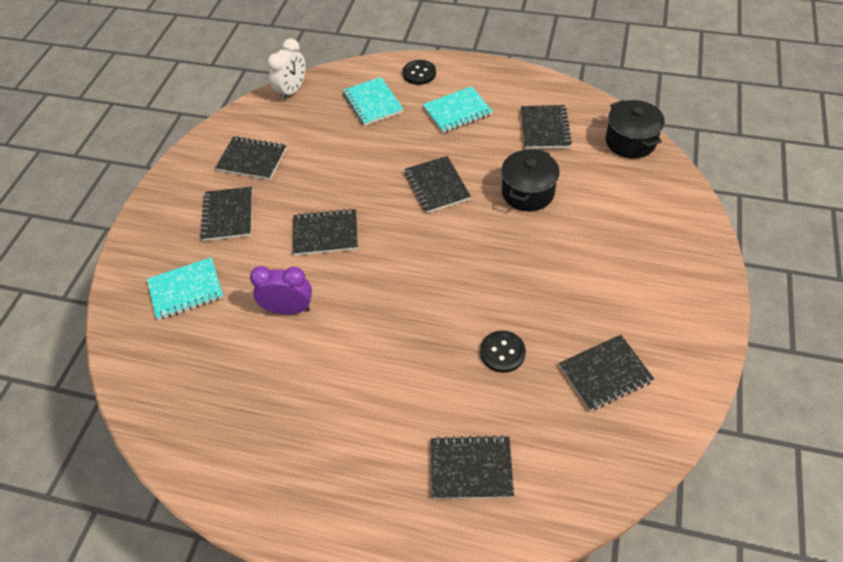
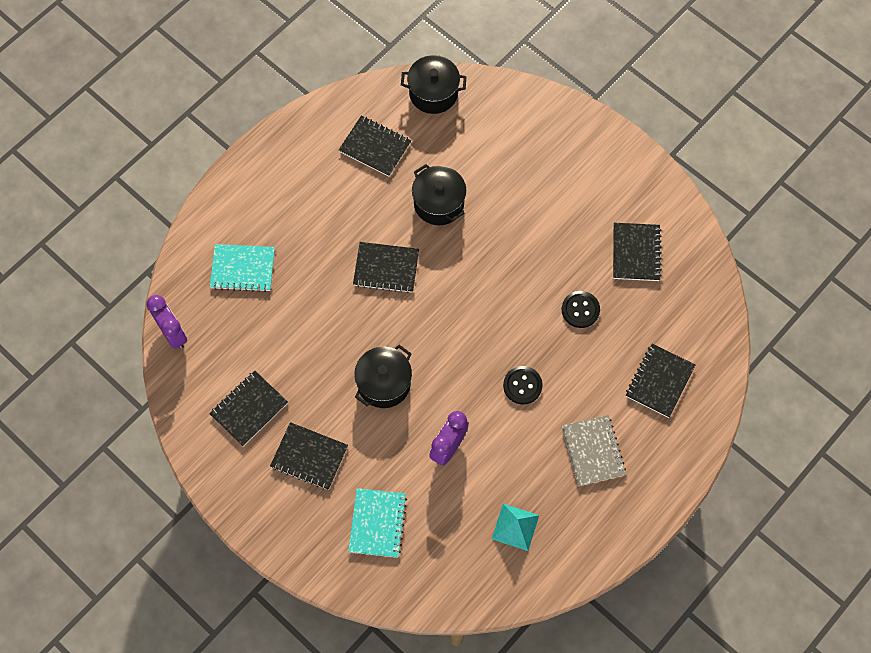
camera: 65 degrees left, 15 degrees up
white clock [267,38,306,101] -> purple clock [146,295,187,349]
black notebook [293,208,358,256] -> black pot [354,345,412,408]
black button [403,60,436,85] -> black button moved to [503,366,543,404]
turquoise notebook [423,86,493,133] -> none
none -> turquoise pyramid [492,504,539,551]
none -> grey notebook [562,415,626,486]

